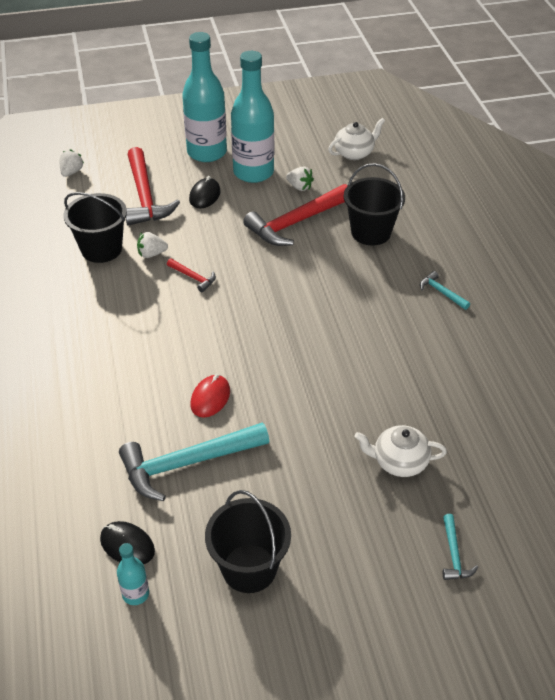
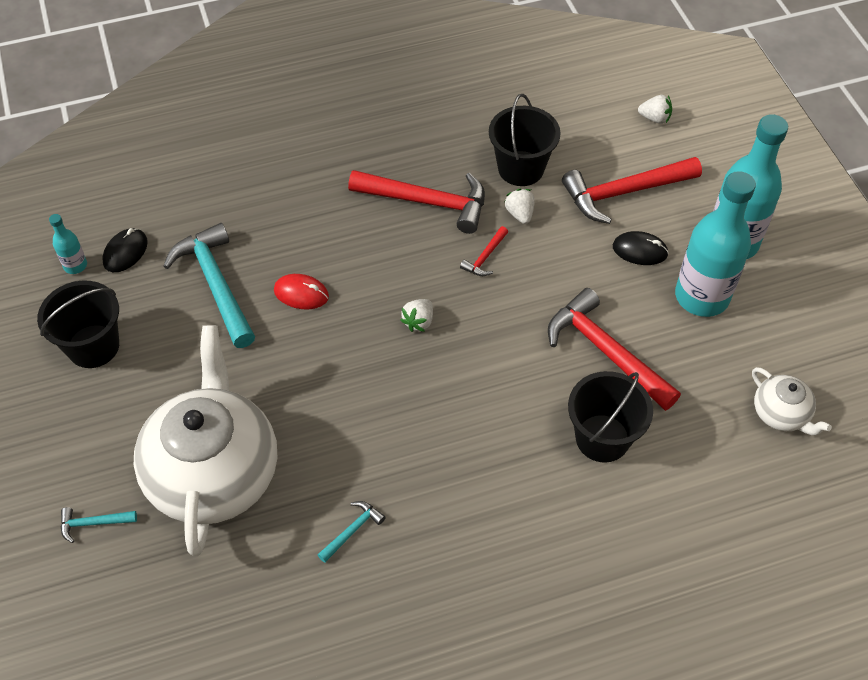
camera: 85 degrees right, 10 degrees up
white strawberry [286,167,314,191] -> white strawberry moved to [400,299,433,332]
white teapot [355,425,447,477] -> white teapot [134,325,277,556], size x2.24
turquoise hammer [420,271,470,310] -> turquoise hammer moved to [318,501,386,563]
none -> red hammer [348,170,485,234]

